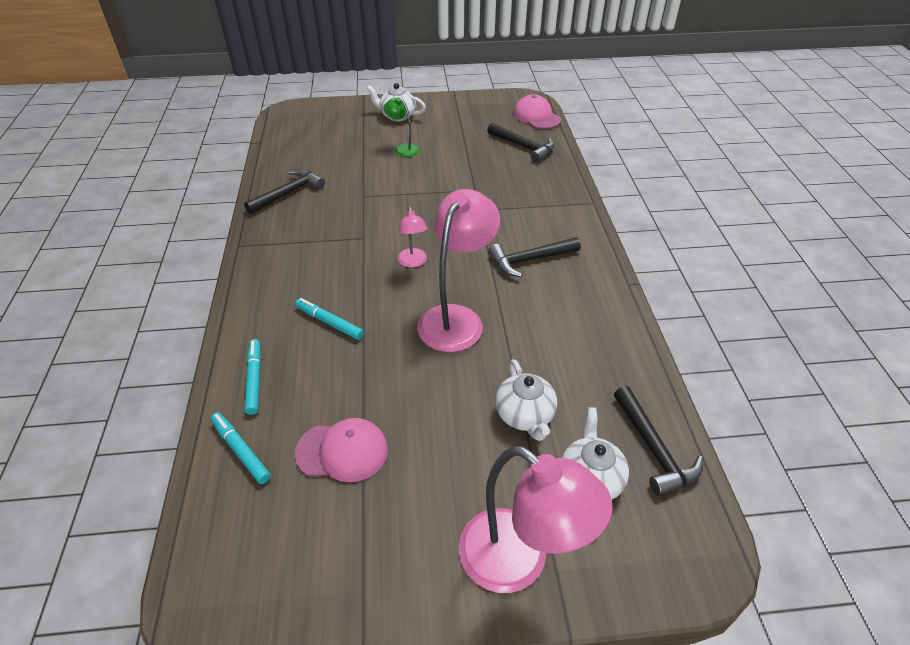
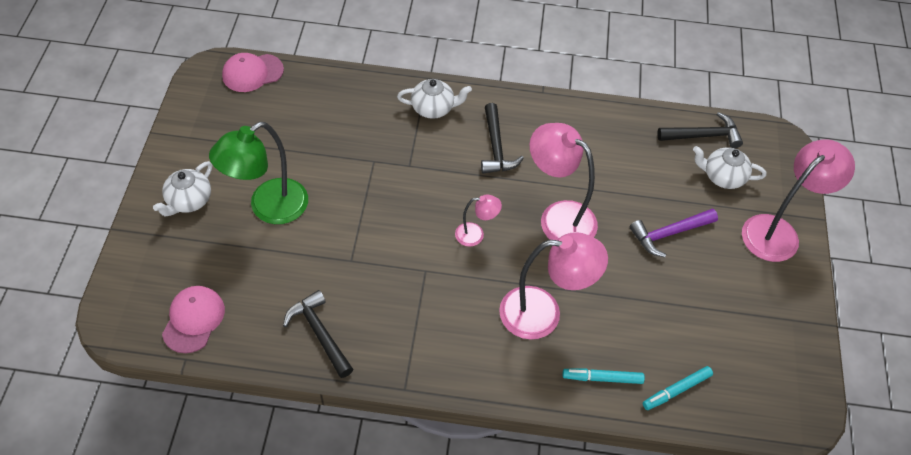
camera: 80 degrees left, 10 degrees up
turquoise marker [295,298,364,340] -> pink lamp [499,232,608,340]
pink cap [295,418,388,482] -> pink cap moved to [162,286,225,353]
green lamp [383,97,419,157] -> green lamp [209,122,308,224], size x2.00
black hammer [487,123,554,162] -> none
white teapot [495,359,557,441] -> white teapot moved to [397,79,472,119]
none -> purple hammer [630,209,718,257]

